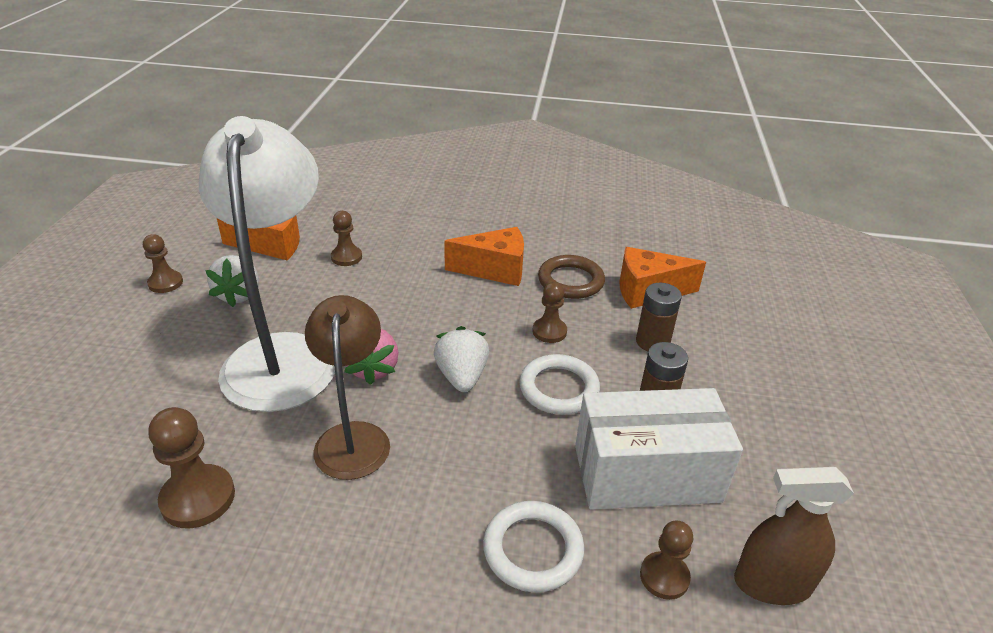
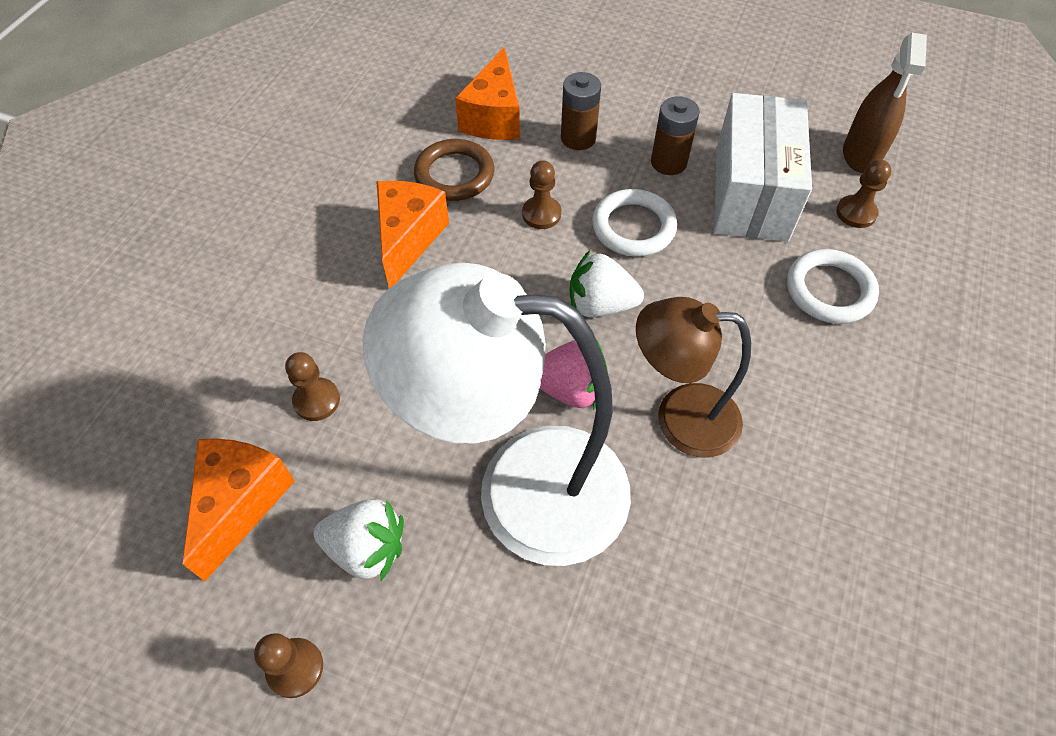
camera: 75 degrees left, 20 degrees up
brown pawn [148,407,235,529] -> none

